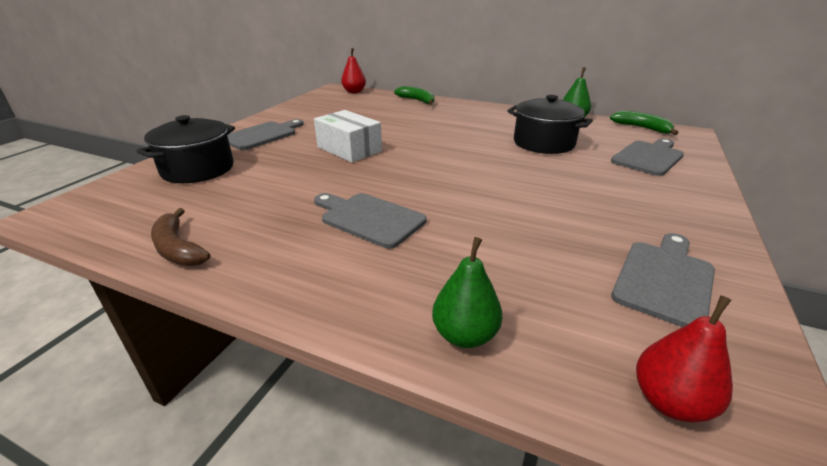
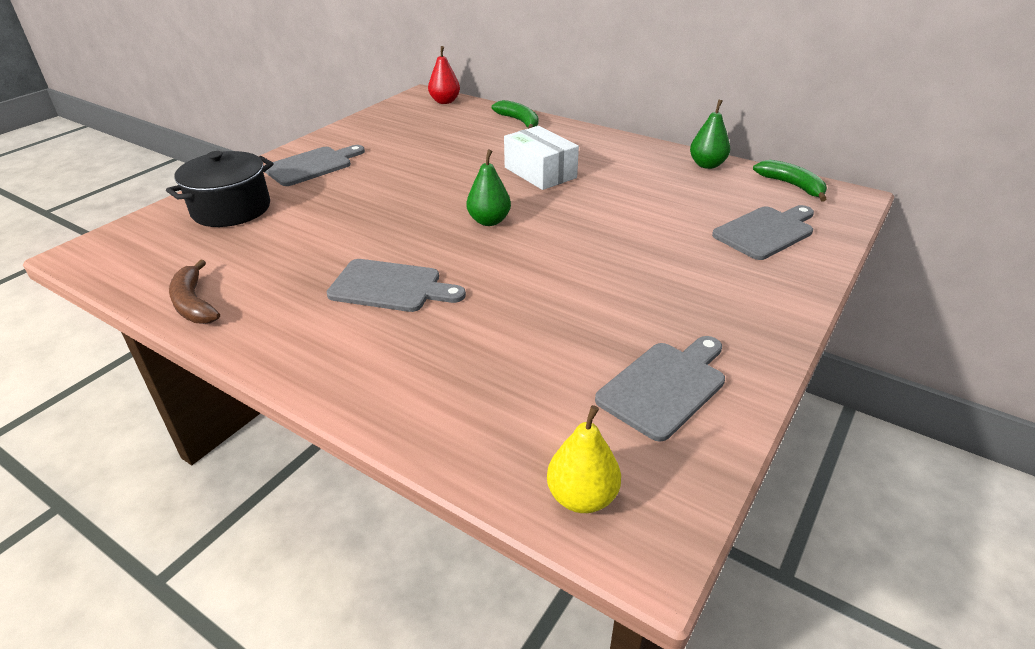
camera: 10 degrees right, 5 degrees up
white box [314,110,382,162] -> white box moved to [504,126,579,190]
grey cutting board [314,193,427,249] -> grey cutting board turned 150 degrees clockwise [327,259,466,312]
green pear [432,237,503,348] -> green pear moved to [466,149,511,226]
black pot [508,95,593,154] -> none
red pear [636,295,733,422] -> yellow pear [547,405,621,513]

